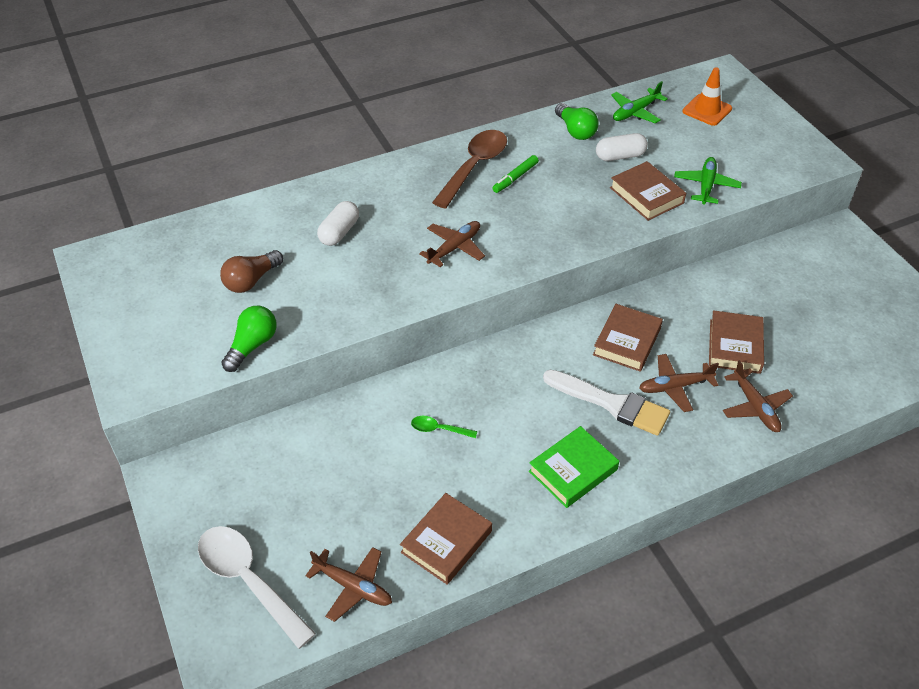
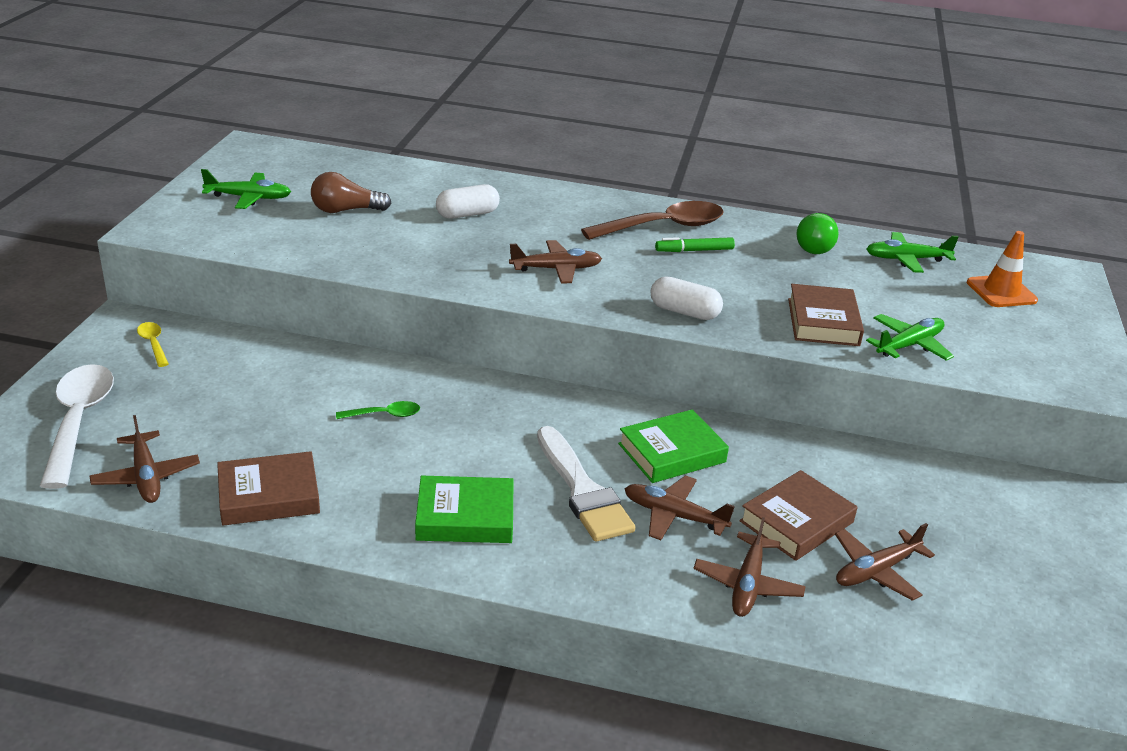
camera: 35 degrees right, 15 degrees down
green light bulb [221,306,277,372] -> none
green spoon [411,416,477,438] -> green spoon turned 120 degrees clockwise [336,401,420,419]
brown book [593,304,663,372] -> green book [618,409,729,483]
white capsule [596,133,648,161] -> white capsule moved to [650,276,723,320]
none -> yellow spoon [137,322,169,367]
none -> green plane [201,169,291,209]
none -> brown plane [835,523,935,601]

